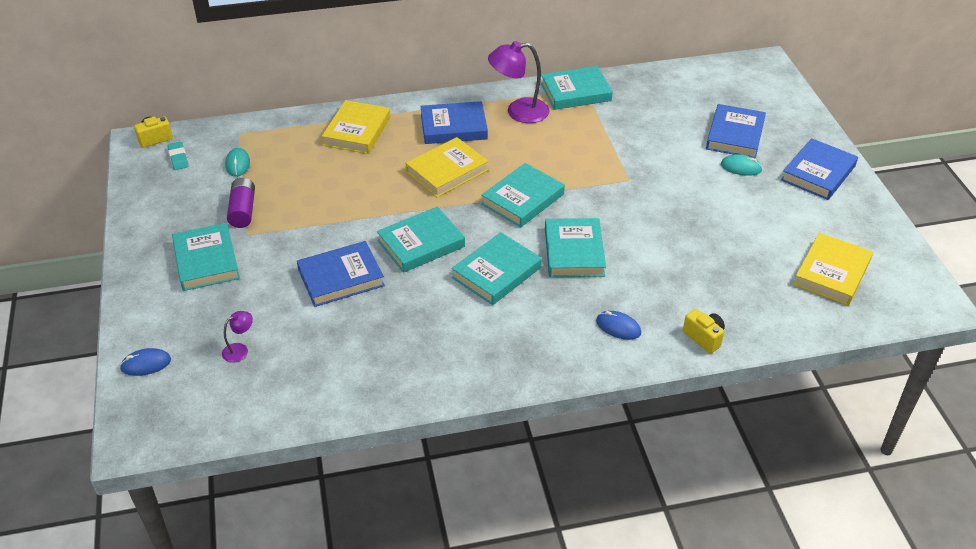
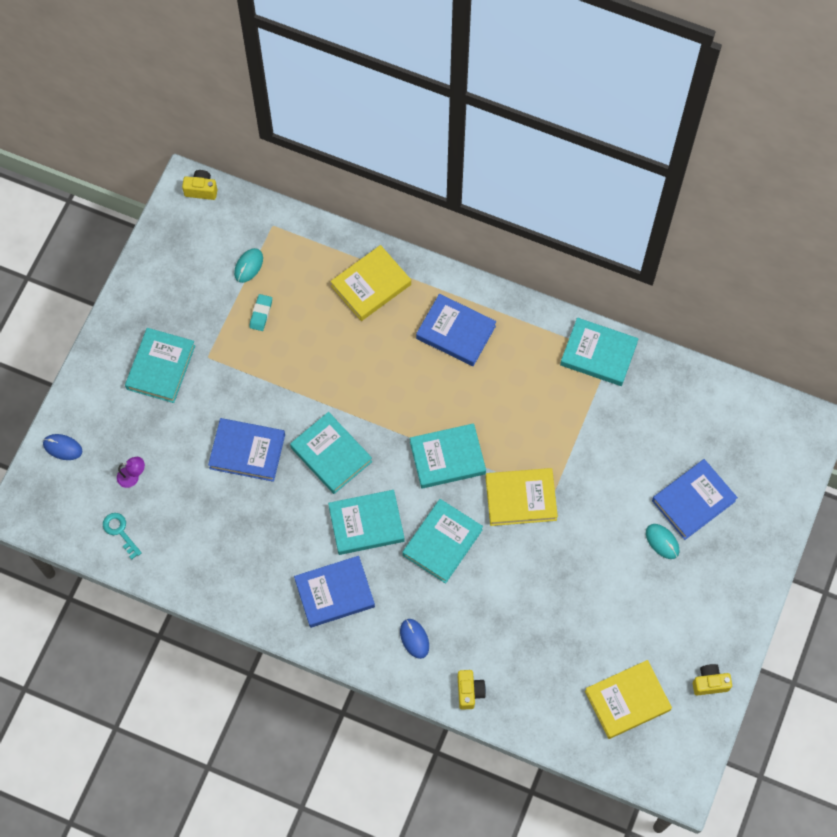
camera: 35 degrees right, 25 degrees up
turquoise eraser [168,142,189,170] -> turquoise eraser moved to [249,294,272,331]
purple battery [227,178,255,228] -> none
turquoise book [377,207,465,273] -> turquoise book turned 45 degrees clockwise [290,412,372,494]
yellow book [406,137,488,197] -> yellow book moved to [485,468,558,526]
purple lamp [488,41,550,123] -> none
blue book [781,138,858,200] -> blue book moved to [294,556,375,628]
none -> turquoise key [103,513,142,560]
none -> yellow camera [693,664,732,695]

